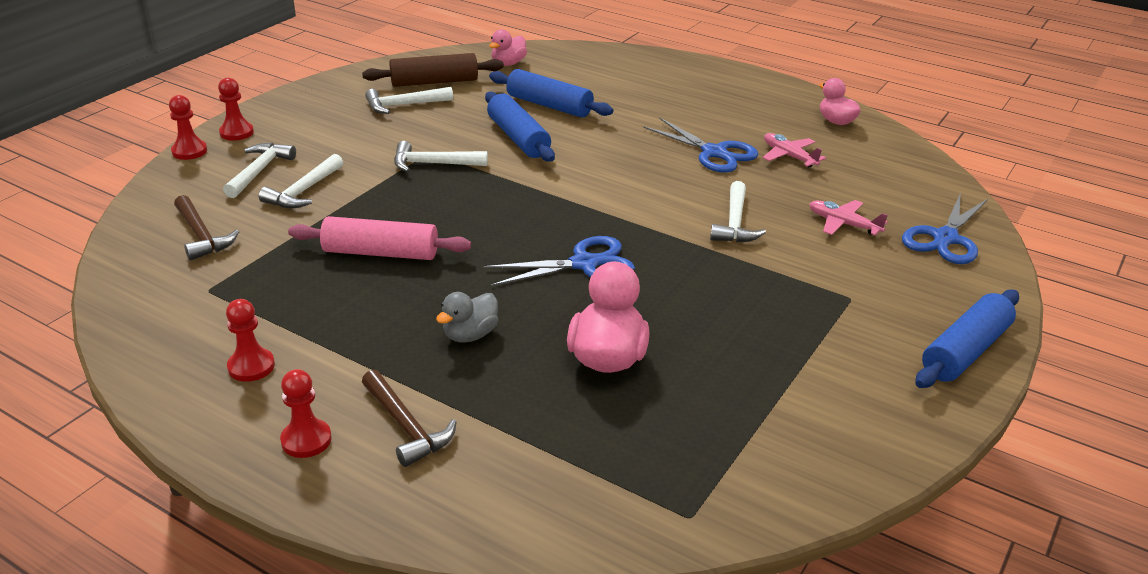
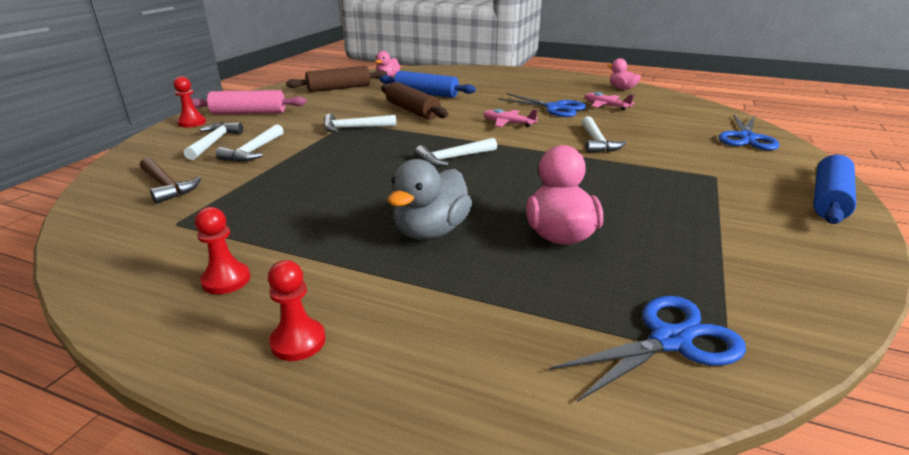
camera: 10 degrees left, 5 degrees down
red pawn [169,95,207,160] -> none
pink rolling pin [288,216,471,260] -> pink rolling pin moved to [191,90,306,115]
brown hammer [362,370,456,467] -> none
white hammer [365,87,453,114] -> white hammer moved to [415,138,497,167]
grey duck [436,292,498,343] -> grey duck [388,159,472,240], size x1.61
blue scissors [484,236,635,286] -> blue scissors moved to [549,296,746,402]
blue rolling pin [485,92,555,162] -> brown rolling pin [381,82,448,120]
pink plane [809,200,888,235] -> pink plane moved to [483,109,538,127]

